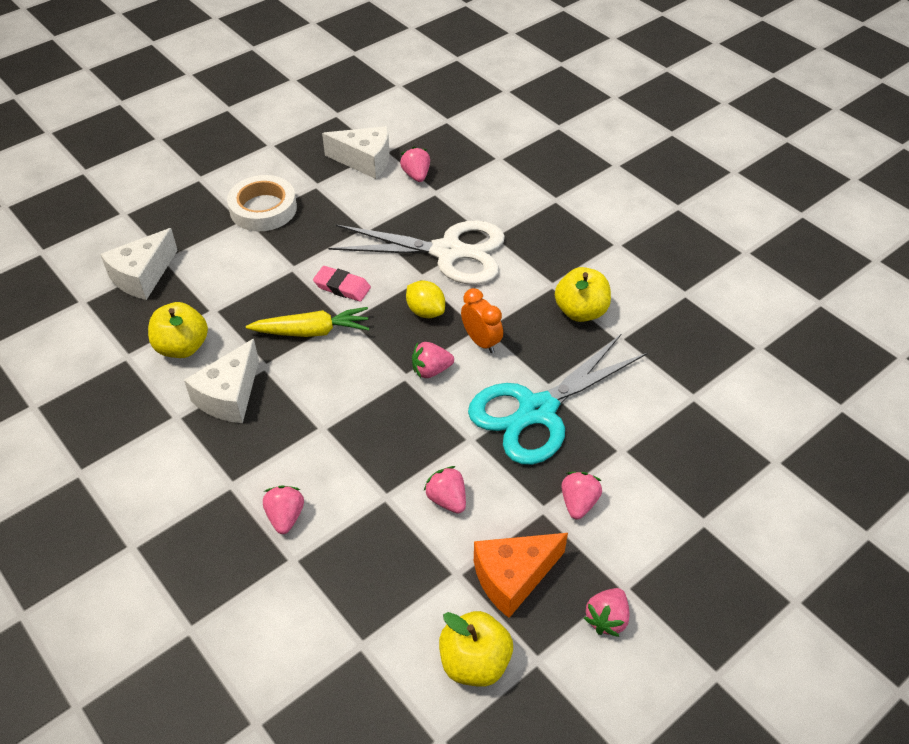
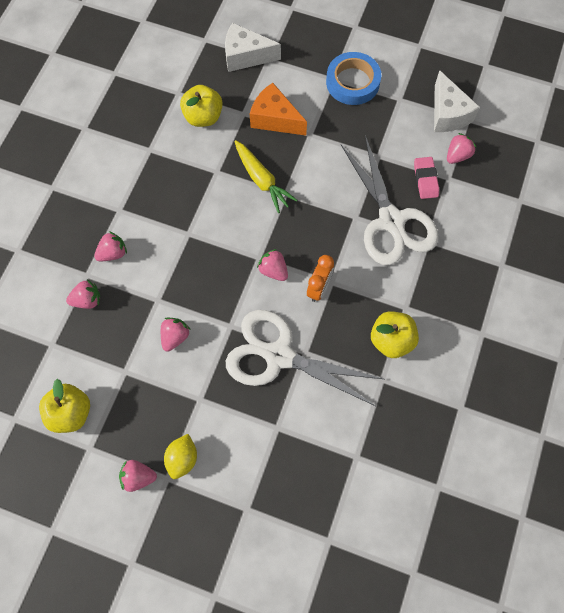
camera: 60 degrees right, 20 degrees up
white cheese [184,339,259,423] -> none
white tape [227,175,297,231] -> blue tape [326,52,381,105]
pink eraser [313,266,371,302] -> pink eraser moved to [414,157,439,199]
yellow lemon [406,280,445,318] -> yellow lemon moved to [164,434,197,479]
turquoise scissors [468,333,648,465] -> white scissors [226,310,384,406]
orange cheese [474,533,568,618] -> orange cheese moved to [250,83,307,136]
pink strawberry [561,472,602,519] -> pink strawberry moved to [66,279,100,309]

